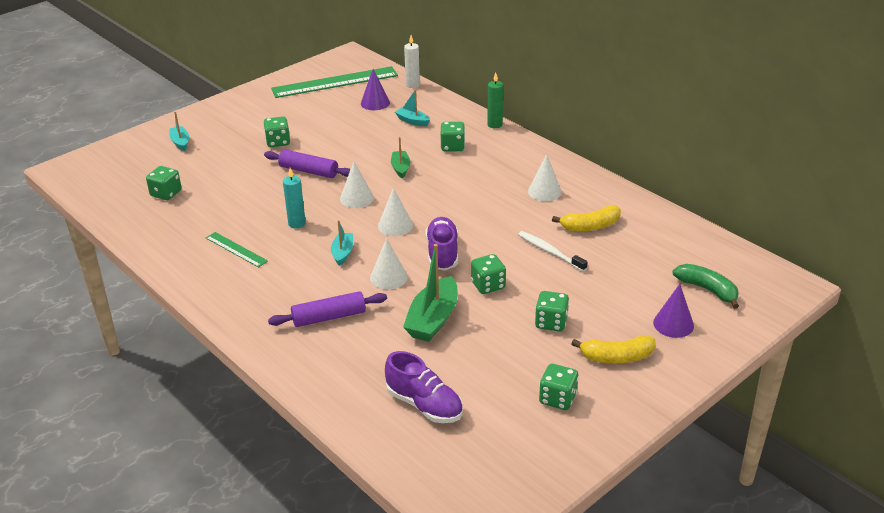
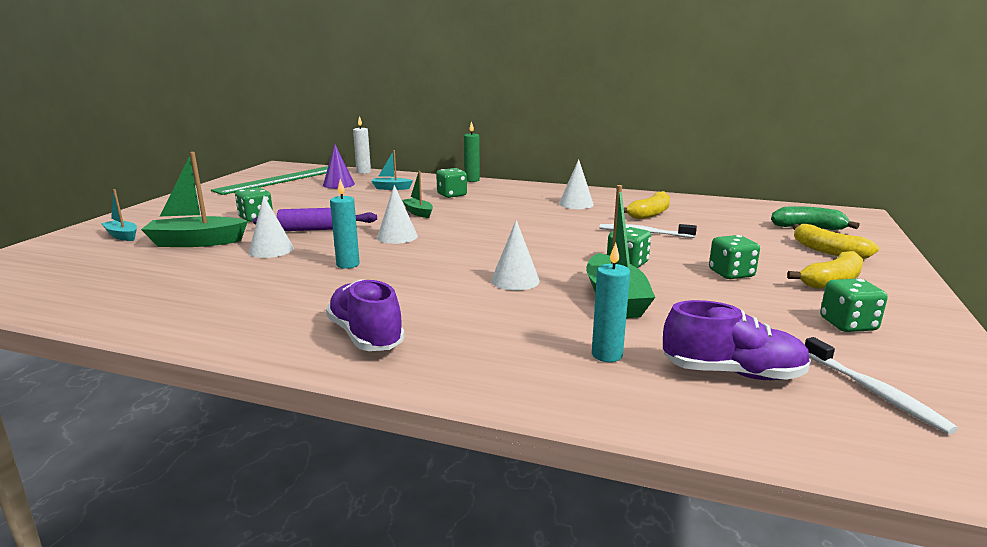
camera: 30 degrees left, 15 degrees down
green dice [146,166,182,200] -> none
green ruler [206,232,268,267] -> none
purple rolling pin [268,291,387,327] -> none
turquoise boat [331,220,353,266] -> none
white cone [378,187,413,236] -> white cone moved to [249,196,294,258]
purple shoe [426,217,458,271] -> purple shoe moved to [326,279,405,351]
purple cone [653,284,694,338] -> yellow banana [793,224,879,259]
none -> green boat [141,152,248,247]
none -> turquoise candle [592,243,630,362]
none -> white toothbrush [805,337,958,434]

